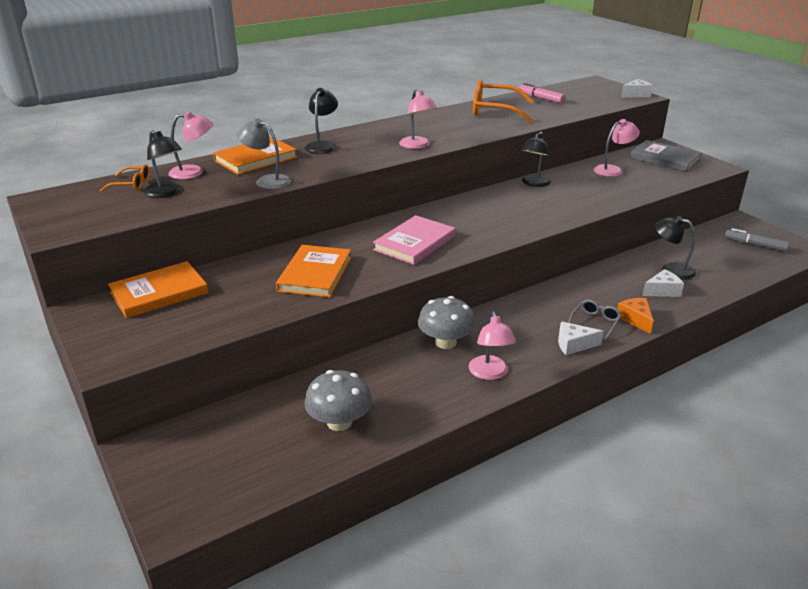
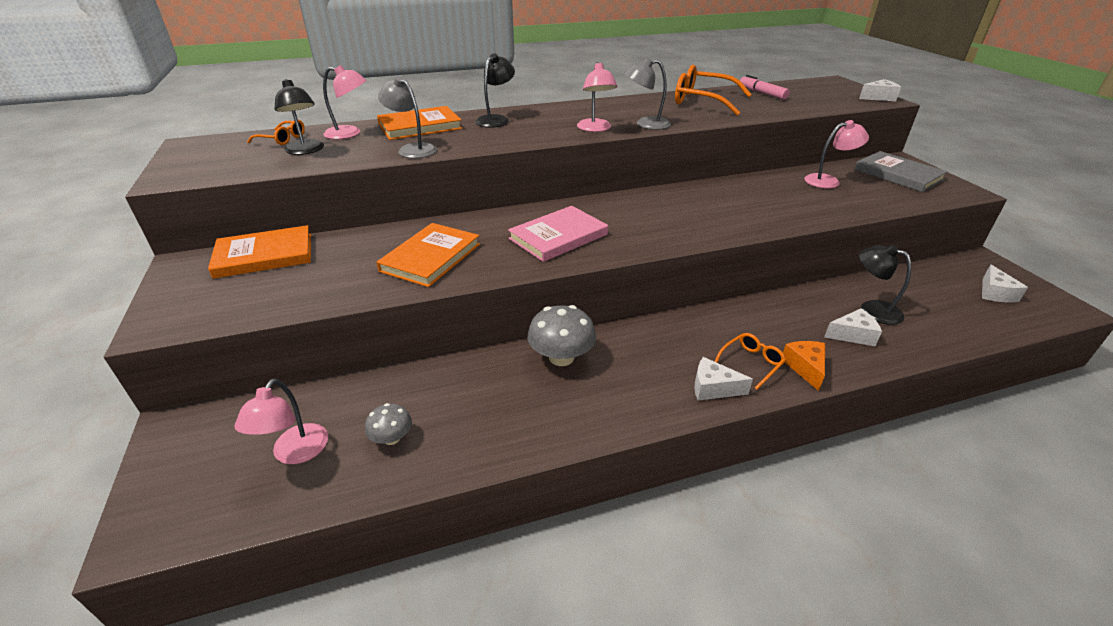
camera: 15 degrees right, 5 degrees up
grey mushroom [304,370,372,431] -> grey mushroom [365,403,412,445], size x0.57
pink lamp [469,311,516,380] -> pink lamp moved to [234,378,328,464]
black lamp [521,132,552,187] -> none
grey glasses [568,299,622,341] -> orange glasses [714,333,786,390]
grey marker [725,228,789,252] -> white cheese [982,265,1028,302]
none -> grey lamp [624,58,671,130]

